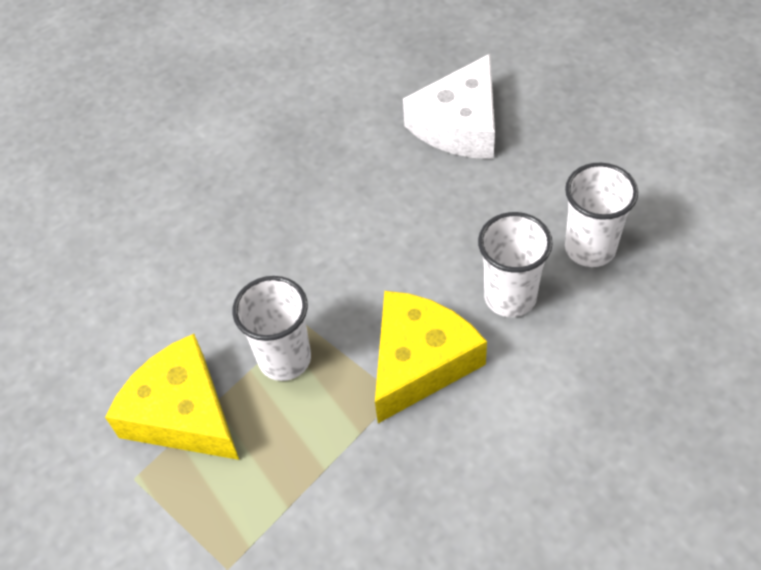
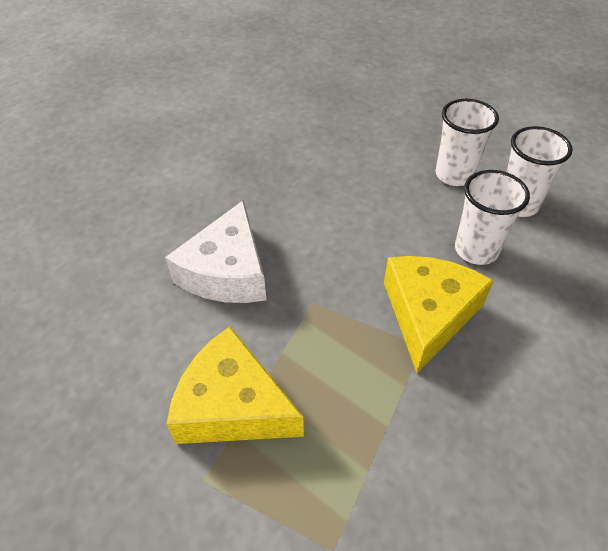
camera: 20 degrees left, 5 degrees down
white cup [232,276,311,381] -> white cup moved to [436,99,499,186]
white cheese [403,54,495,159] -> white cheese moved to [165,200,267,303]

